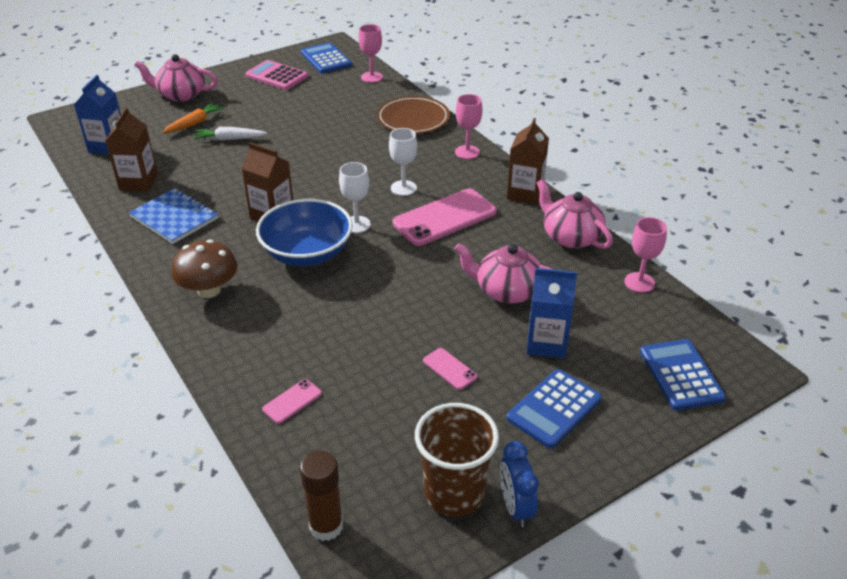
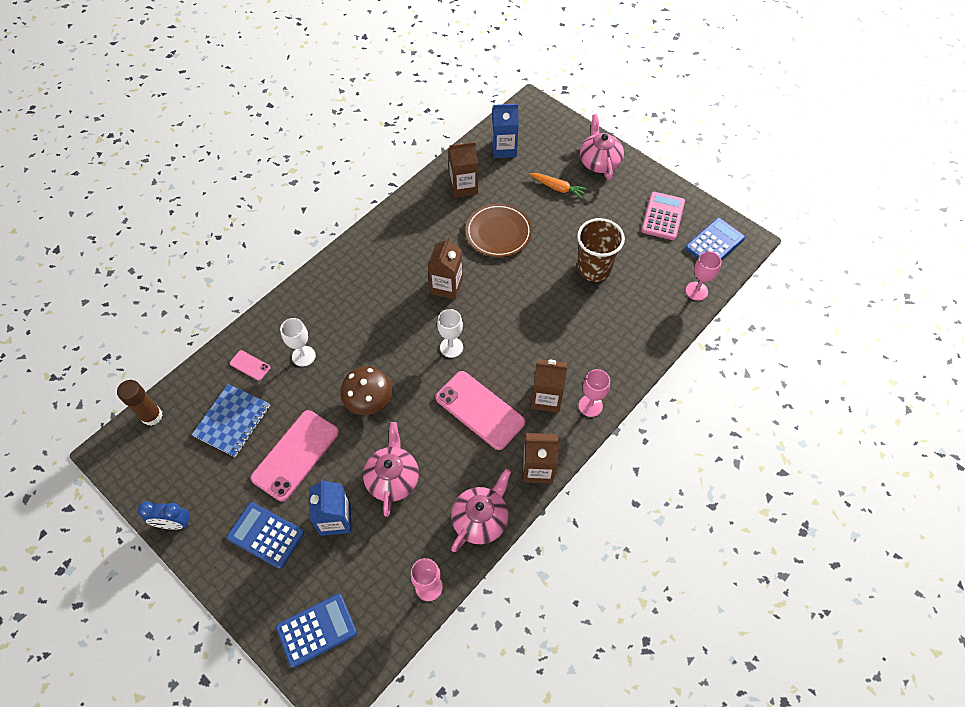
camera: 75 degrees right, 20 degrees up
blue notebook [129,188,218,244] -> blue notebook moved to [192,384,270,457]
brown mushroom [171,239,238,298] -> brown mushroom moved to [340,366,392,415]
white carrot [194,127,267,141] -> none
blue bowl [256,199,353,266] -> none
brown plate [377,96,450,134] -> brown plate moved to [466,204,532,257]
white goblet [389,128,417,196] -> white goblet moved to [280,318,316,367]
brown cup [415,403,499,516] -> brown cup moved to [577,218,625,282]
pink phone [423,348,477,390] -> pink phone [250,410,339,501], size x2.20
blue clock [500,441,539,527] -> blue clock turned 150 degrees counterclockwise [138,501,191,530]
none -> brown carton [531,359,567,413]

